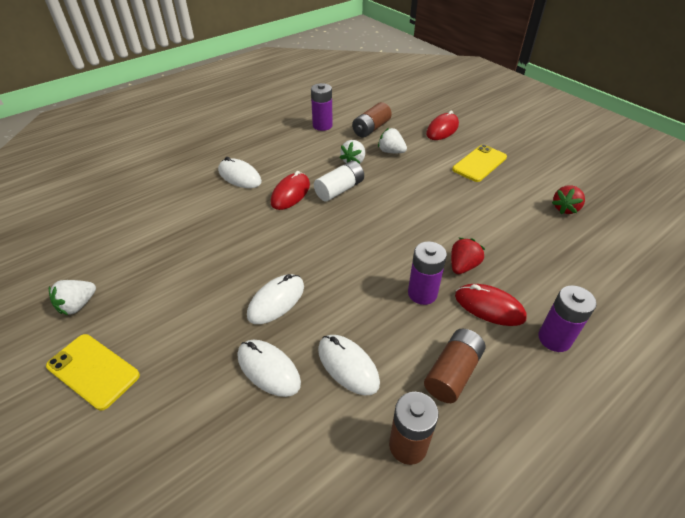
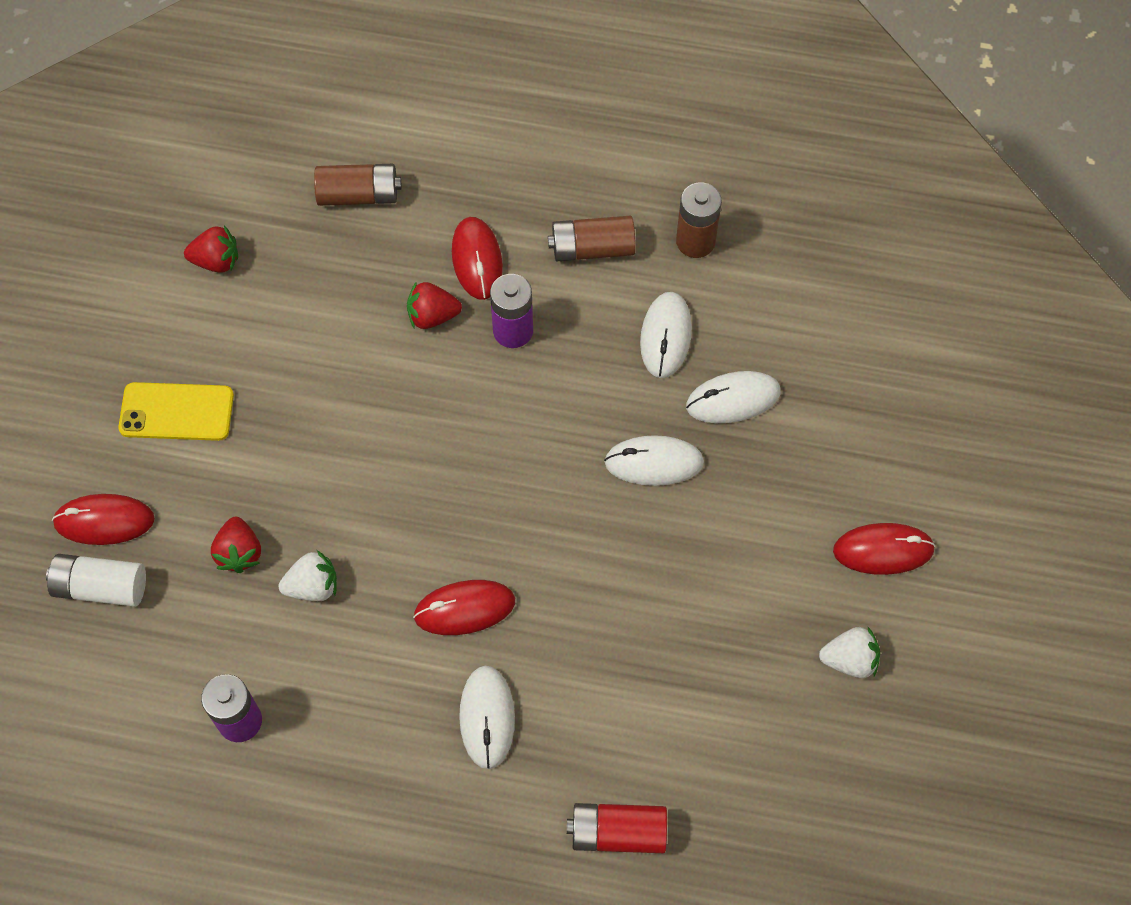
camera: 130 degrees left, 20 degrees up
yellow phone [46,334,140,411] -> red mouse [833,523,936,575]
white mouse [237,340,301,397] -> white mouse turned 75 degrees clockwise [686,371,781,423]
white battery [314,160,364,202] -> white battery moved to [46,554,146,607]
brown battery [352,102,392,138] -> brown battery moved to [314,164,402,206]
white strawberry [378,128,407,153] -> red strawberry [211,517,261,573]
purple battery [538,285,597,352] -> none
none -> red battery [567,803,667,853]

